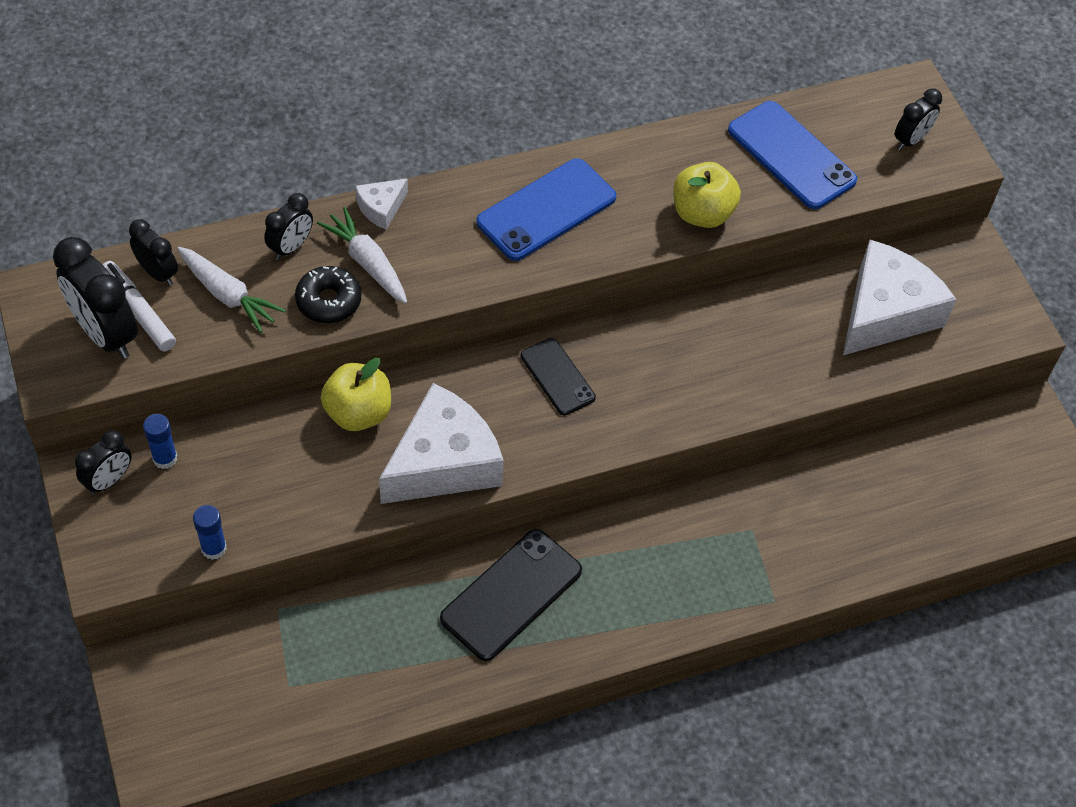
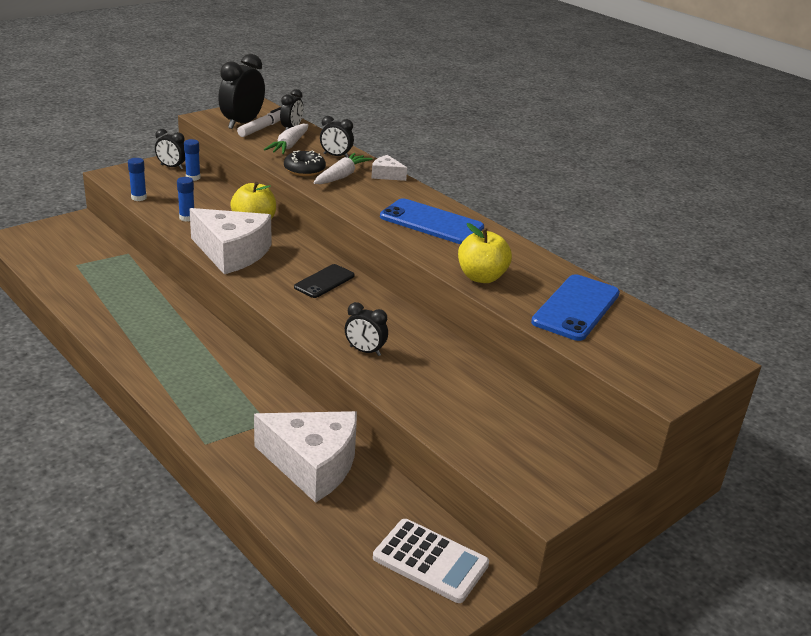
camera: 70 degrees right, 25 degrees down
black phone [440,529,582,661] -> none
white cheese [843,240,957,355] -> white cheese moved to [254,411,357,503]
black clock [895,89,942,150] -> black clock moved to [345,302,388,356]
none -> blue glue stick [177,177,194,222]
none -> white calculator [373,519,489,603]

